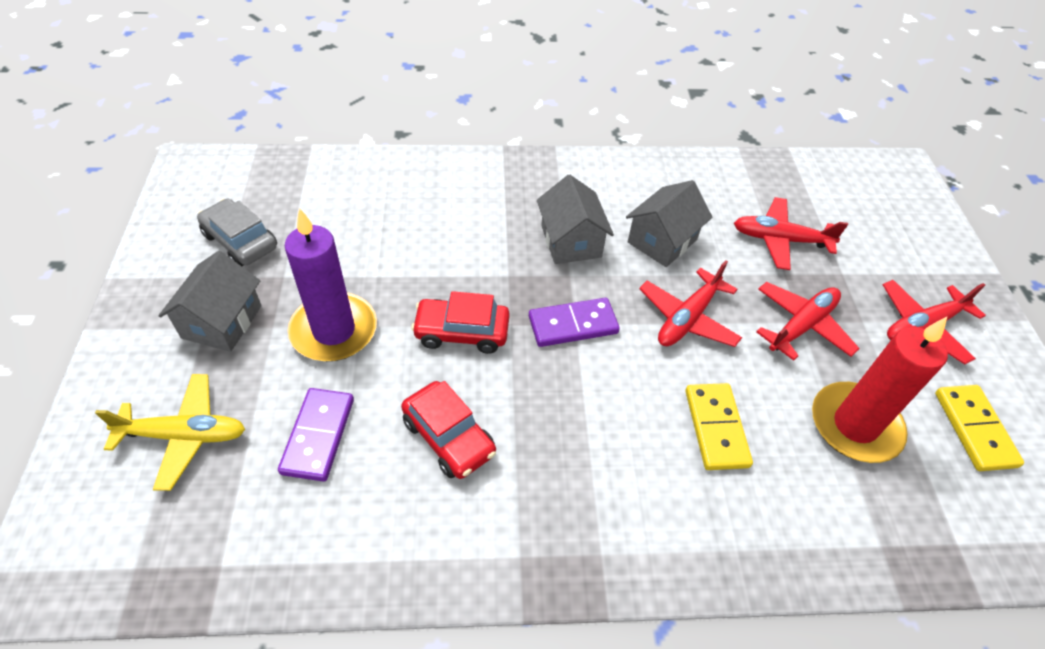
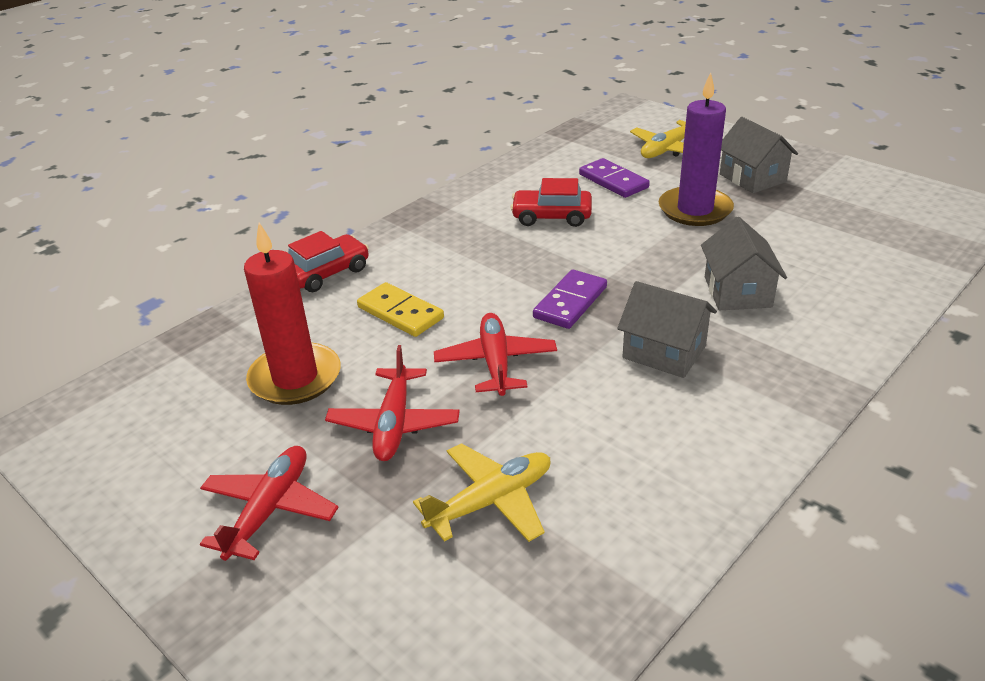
camera: 140 degrees right, 15 degrees down
grey car [197,198,277,266] -> none
red car [411,291,510,354] -> red car moved to [288,231,369,292]
grey house [626,180,713,267] -> grey house moved to [701,217,787,310]
red plane [734,197,848,270] -> yellow plane [413,443,551,542]
yellow domino [935,385,1024,471] -> none

